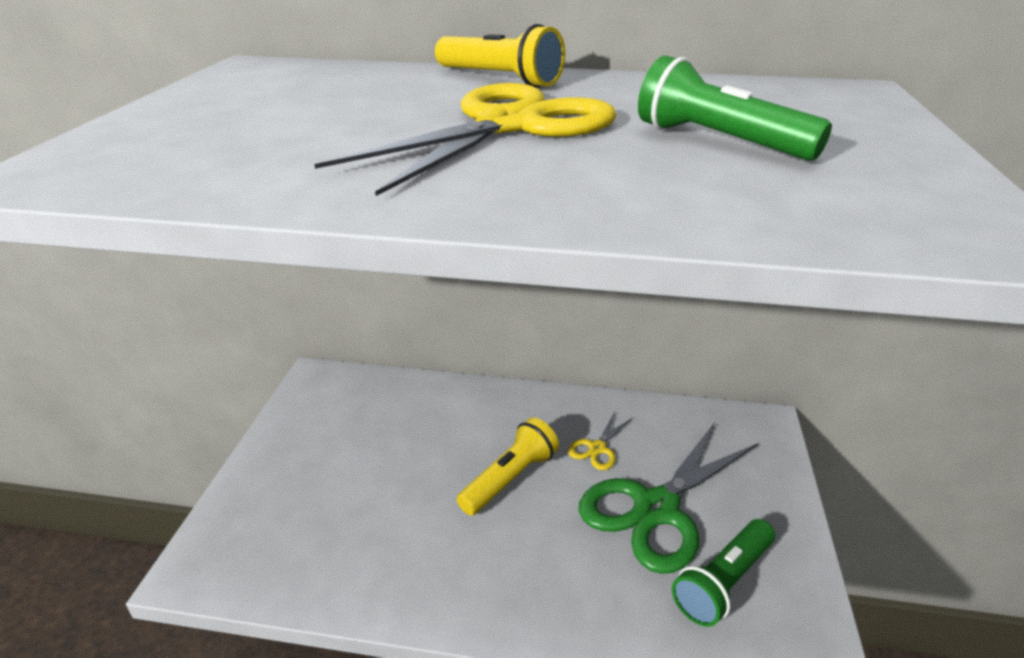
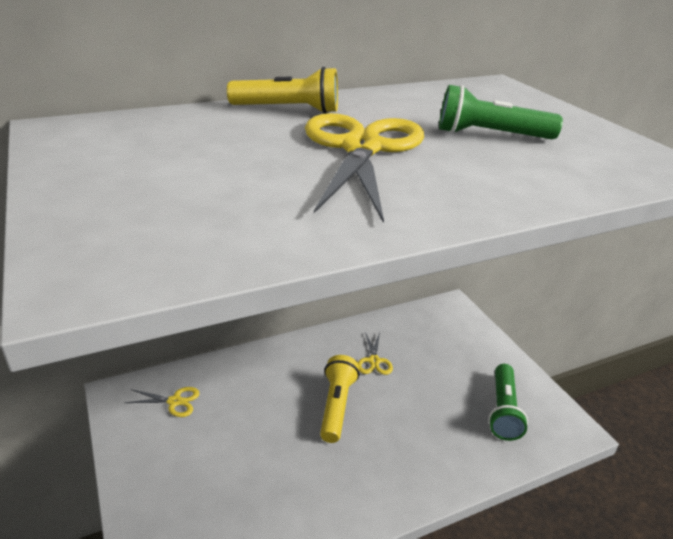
camera: 35 degrees left, 0 degrees up
green scissors [579,422,758,574] -> none
none -> yellow scissors [124,387,200,417]

